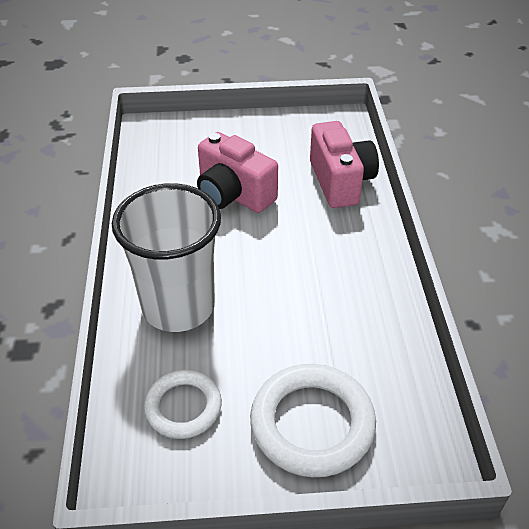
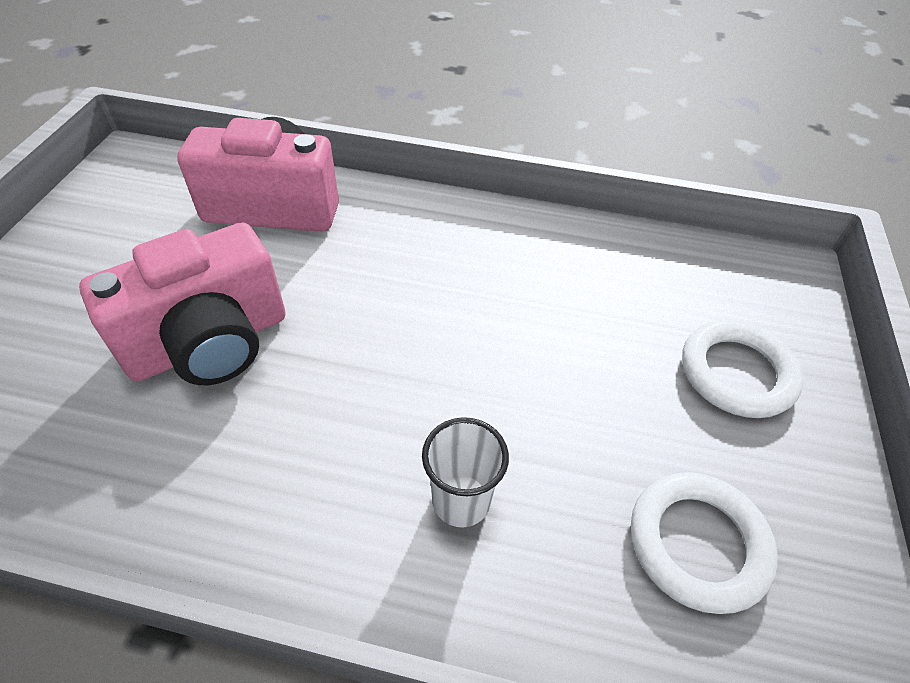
camera: 75 degrees left, 5 degrees up
white cup [112,183,221,332] -> white cup [422,417,509,527], size x0.40
white ring [250,364,376,477] -> white ring [682,320,803,418], size x0.63

